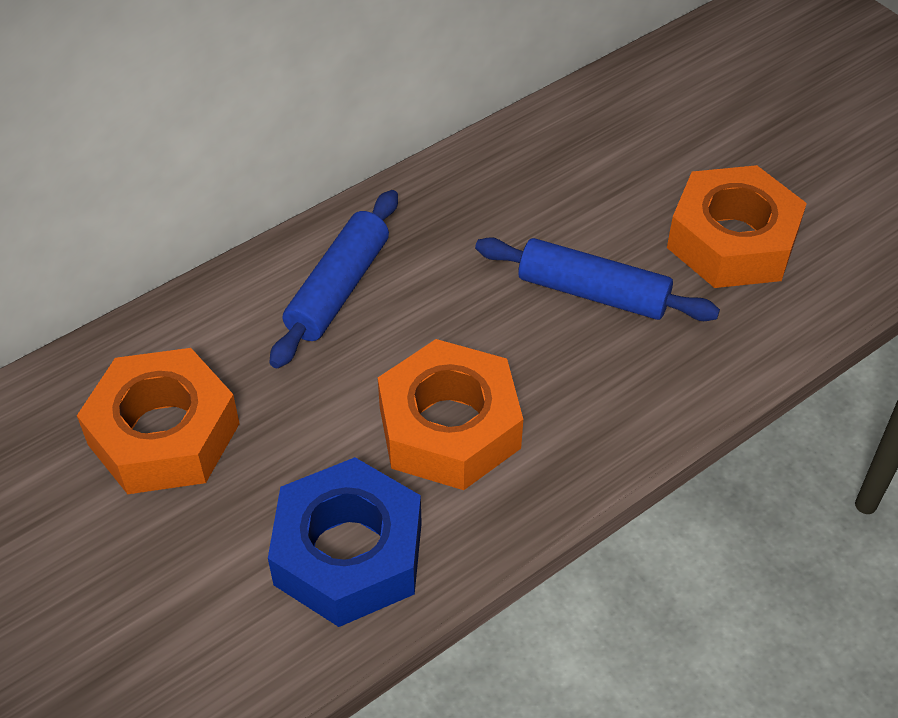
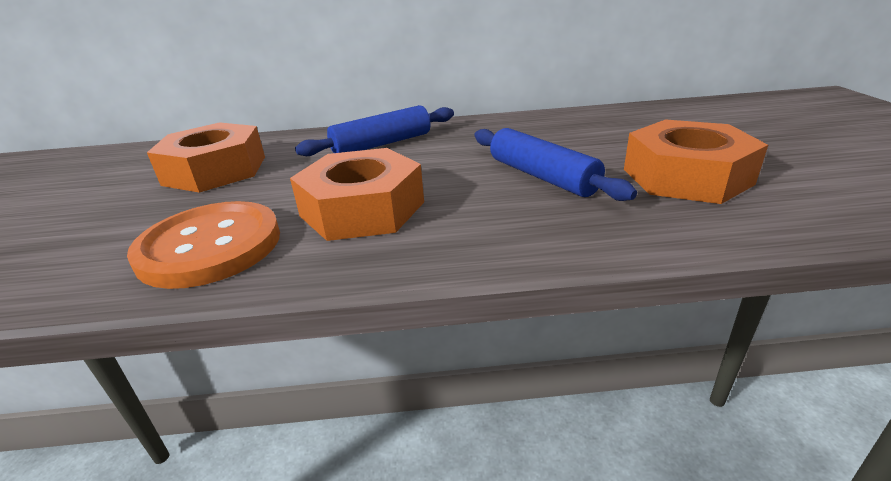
camera: 35 degrees right, 20 degrees down
blue nut [268,457,422,627] -> orange button [127,201,280,289]

